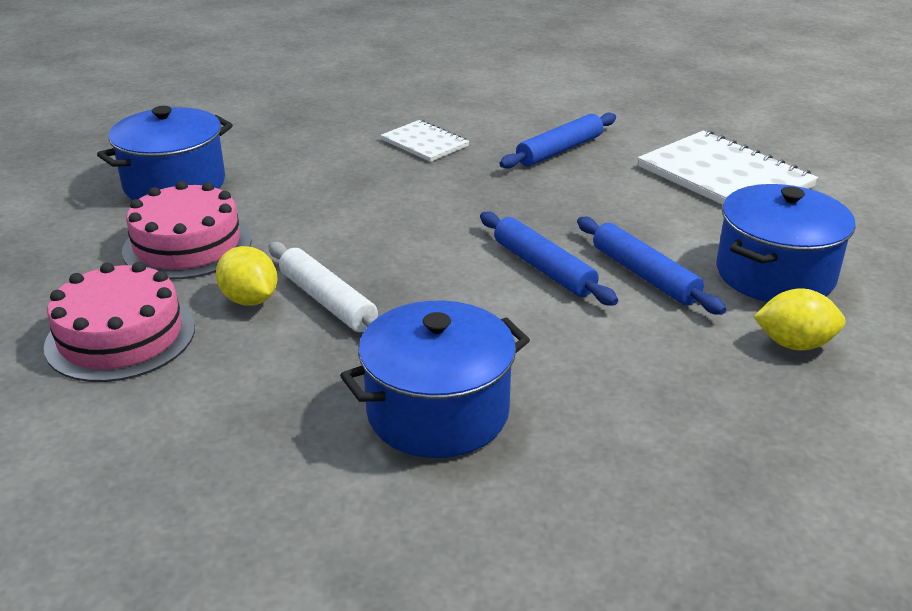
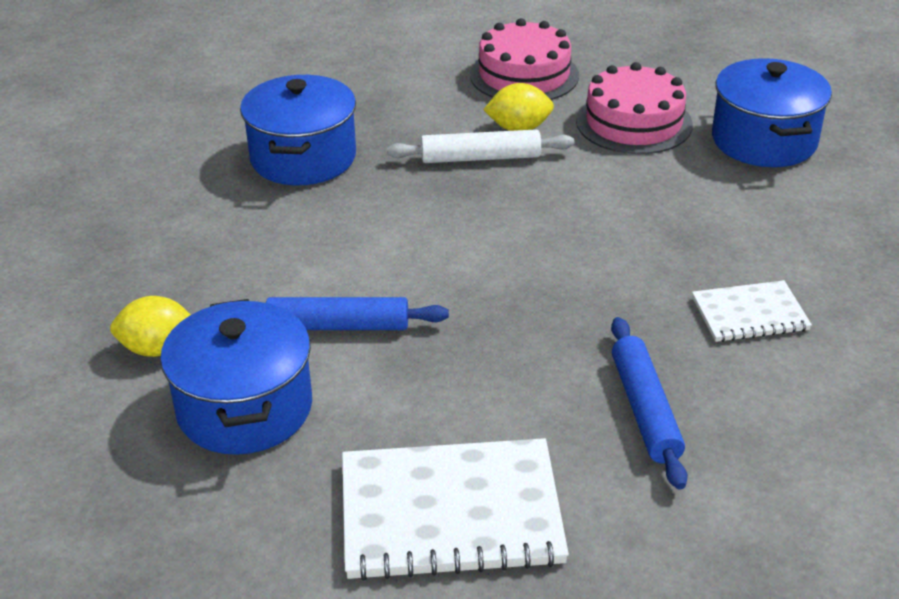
camera: 125 degrees right, 5 degrees up
blue rolling pin [480,211,618,306] -> none
yellow lemon [753,288,846,350] -> yellow lemon turned 45 degrees clockwise [110,296,191,357]

